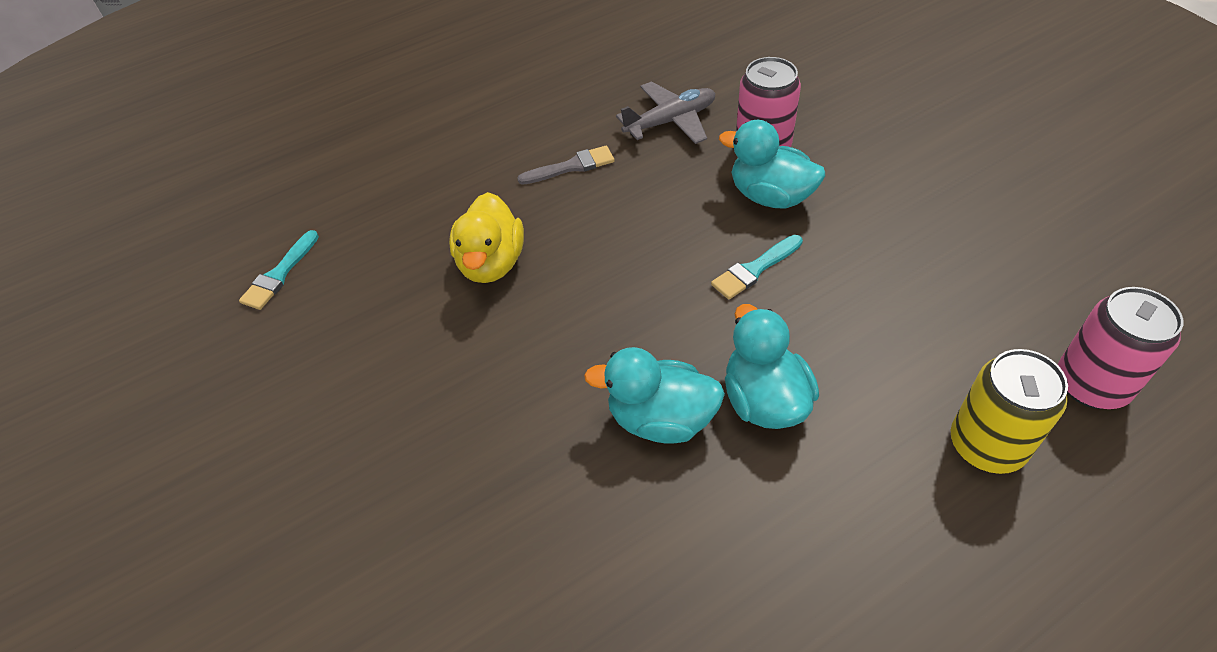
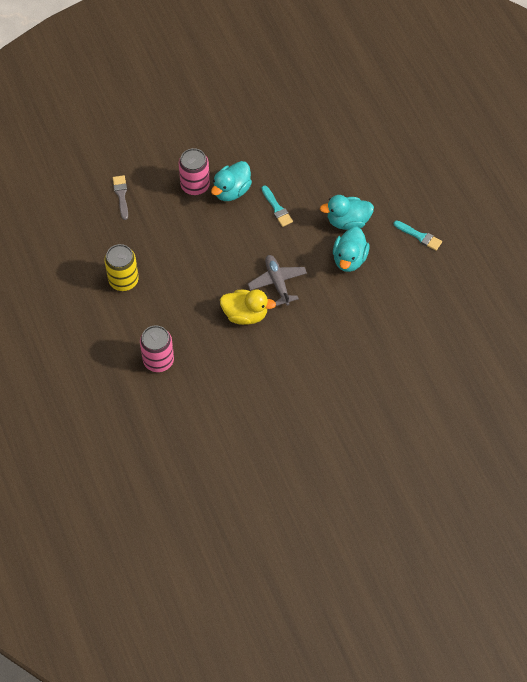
camera: 85 degrees left, 10 degrees up
turquoise brush [239,230,319,310] -> turquoise brush moved to [394,220,442,251]
grey brush [517,146,614,185] -> grey brush moved to [113,175,128,220]
grey plane [616,81,715,144] -> grey plane moved to [248,255,307,306]
yellow can [951,349,1068,474] -> yellow can moved to [105,244,139,291]
pink can [1058,287,1183,409] -> pink can moved to [140,325,174,372]

